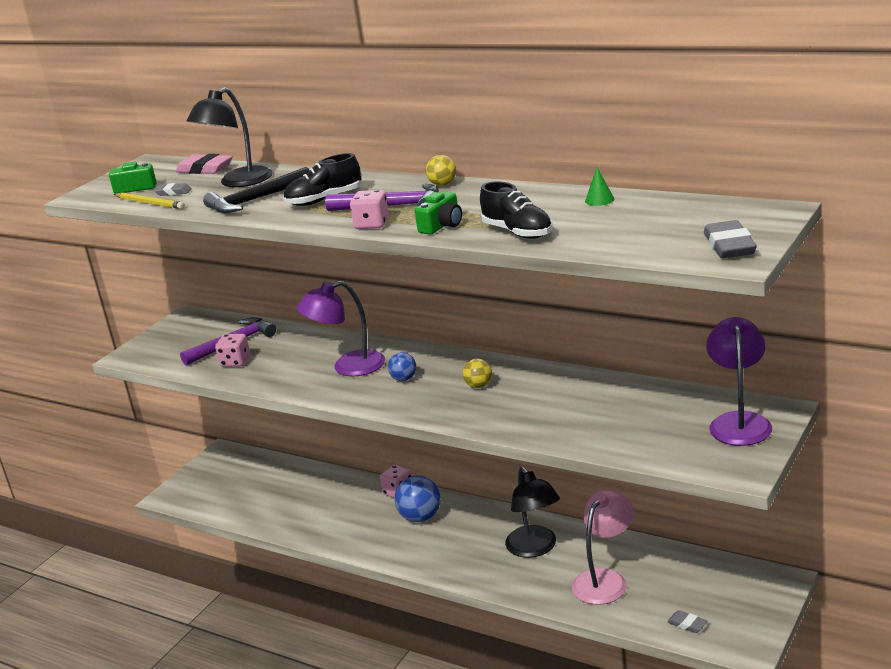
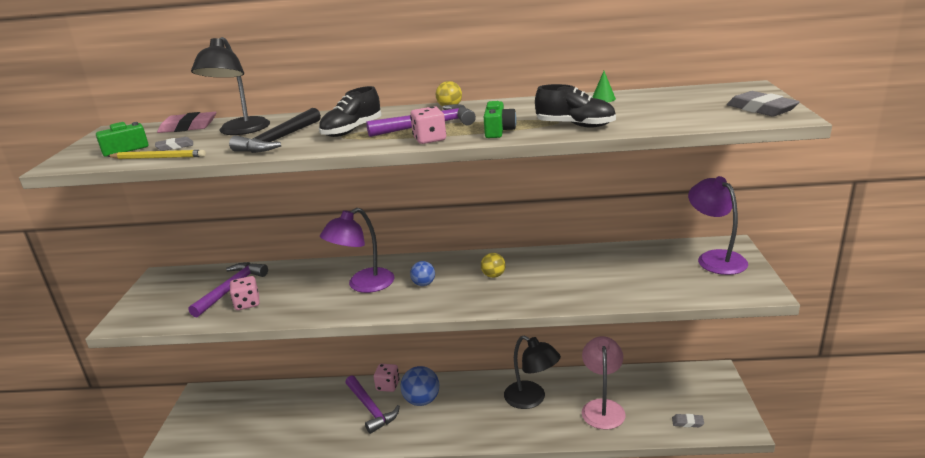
camera: 30 degrees left, 0 degrees up
none -> purple hammer [345,375,400,434]

